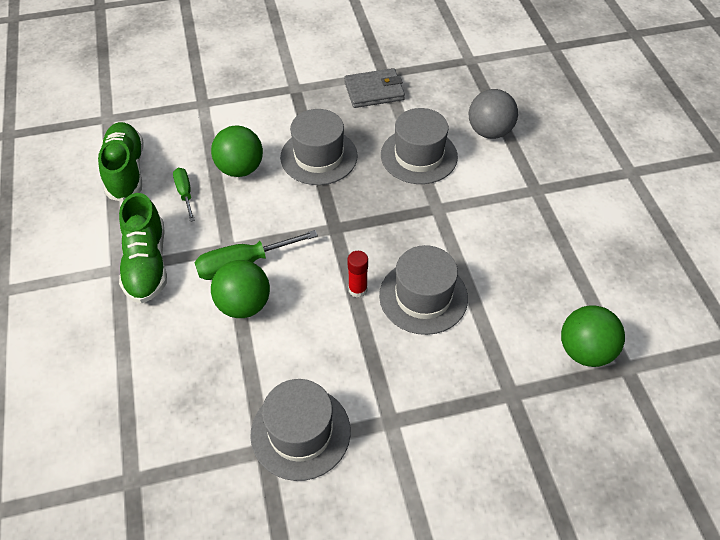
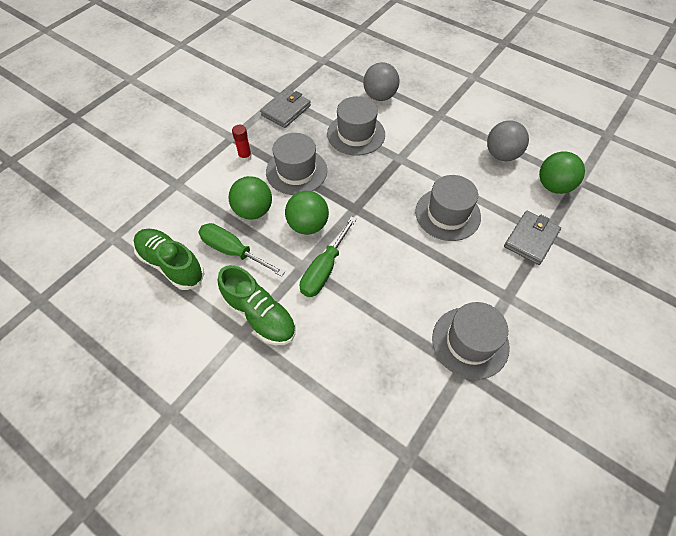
camera: 40 degrees left, 5 degrees up
green screwdriver [173,168,195,222] -> green screwdriver [199,223,285,277], size x1.66
green ball [211,260,270,318] -> green ball moved to [285,191,329,235]
red glue stick [347,251,368,298] -> red glue stick moved to [232,125,252,162]
none -> grey ball [487,120,529,161]
none -> grey wallet [504,211,561,265]

